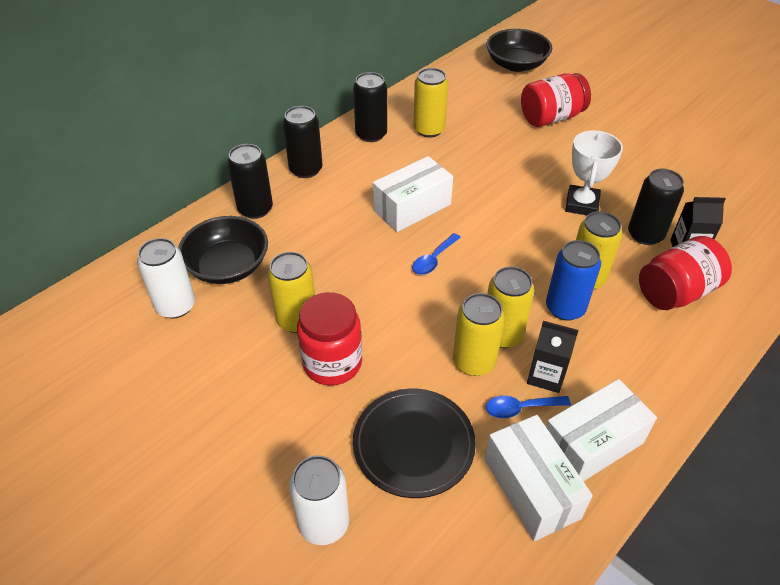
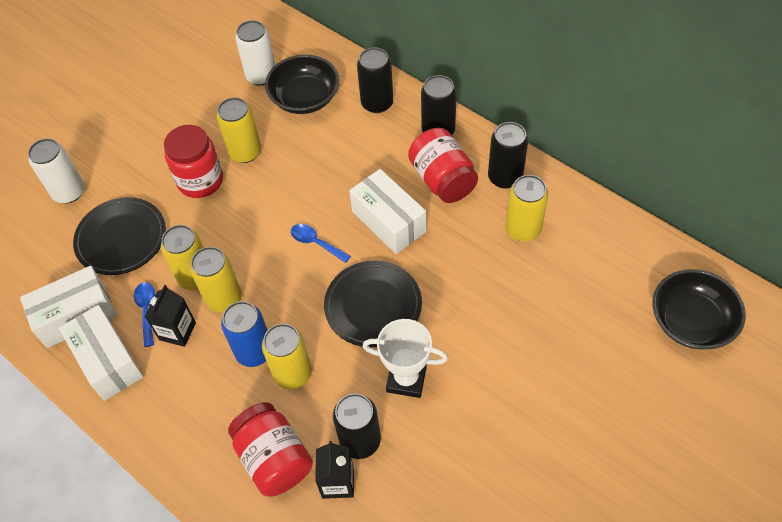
camera: 90 degrees right, 10 degrees up
red jar [521,73,591,127] -> red jar moved to [408,128,478,203]
none -> black plate [324,261,422,348]

